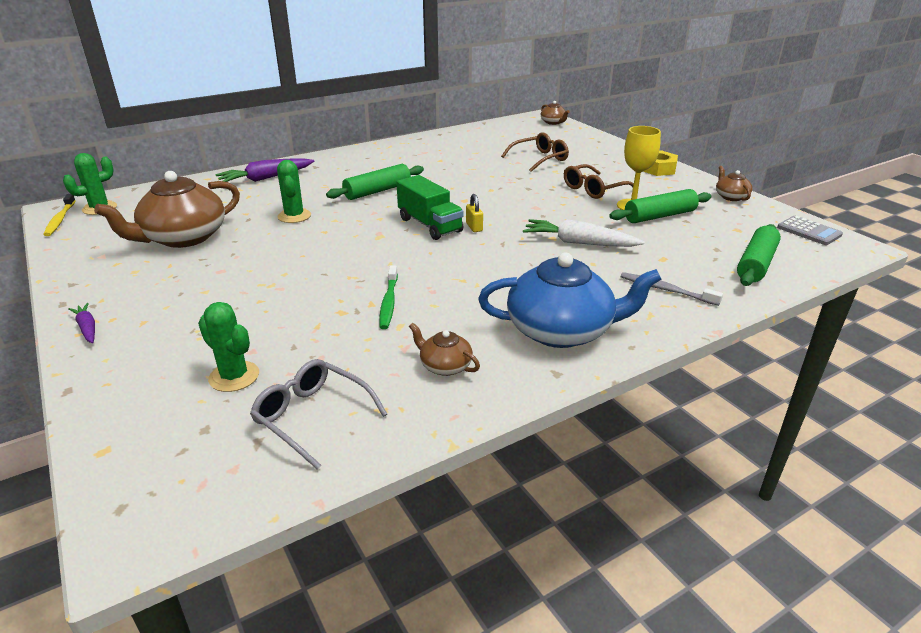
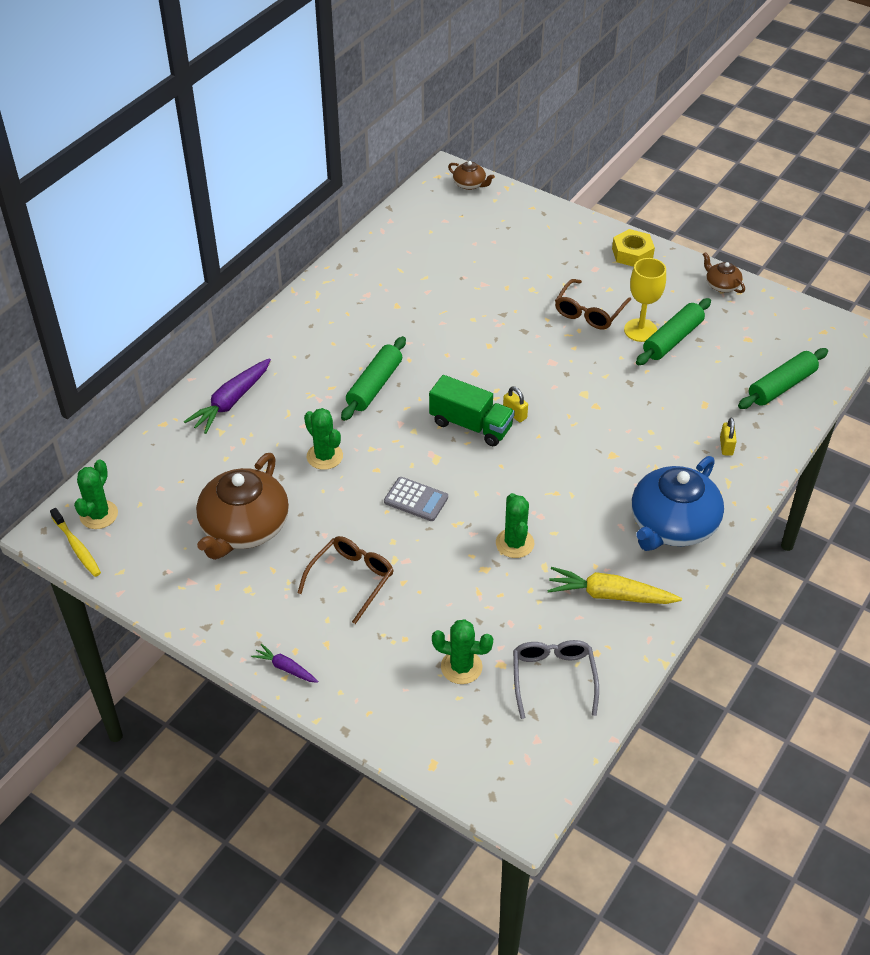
camera: 25 degrees left, 15 degrees up
grey glasses [250,359,387,470] -> grey glasses turned 75 degrees clockwise [513,640,599,719]
green toothbrush [379,266,398,329] -> green cactus [496,493,534,558]
brown teapot [409,323,480,376] -> yellow carrot [547,567,682,604]
blue teapot [478,252,661,348] -> blue teapot turned 150 degrees clockwise [632,456,724,551]
brown glasses [501,132,569,172] -> brown glasses moved to [297,536,394,624]
white carrot [523,219,645,247] -> none
grey toothbrush [620,272,723,306] -> yellow padlock [720,418,737,456]
green rolling pin [737,224,781,286] -> green rolling pin turned 45 degrees clockwise [738,348,828,409]
grey calculator [777,216,843,245] -> grey calculator moved to [384,477,448,521]

